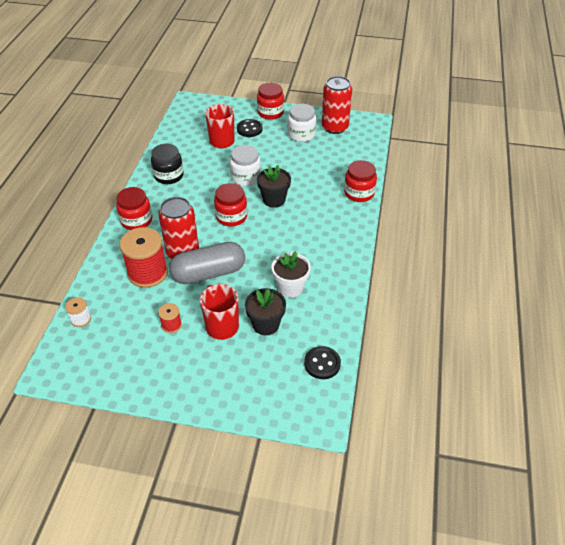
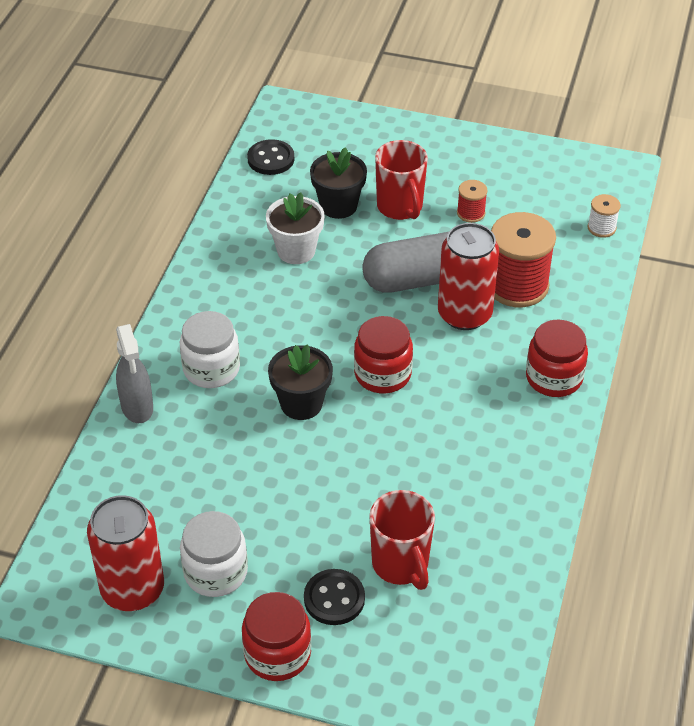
camera: 175 degrees left, 0 degrees up
black jar [151,144,184,184] -> none
white jar [230,145,261,186] -> white jar moved to [180,311,240,388]
red jar [344,160,377,202] -> grey spray bottle [116,324,153,423]

